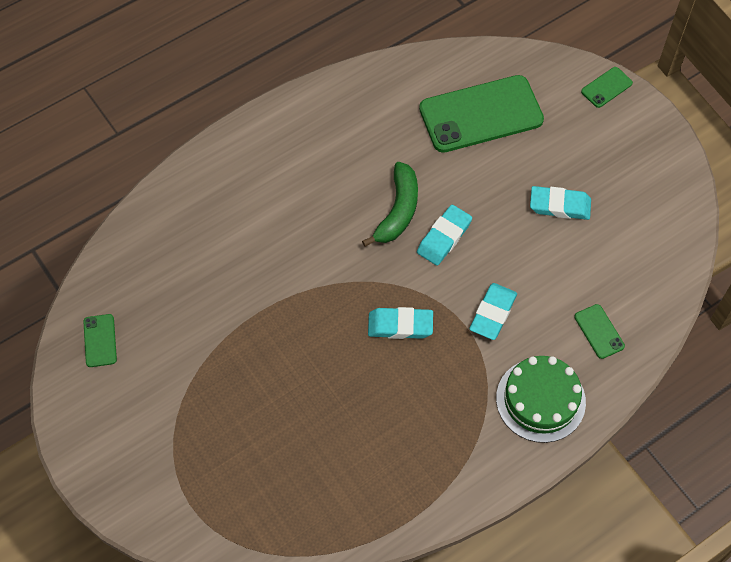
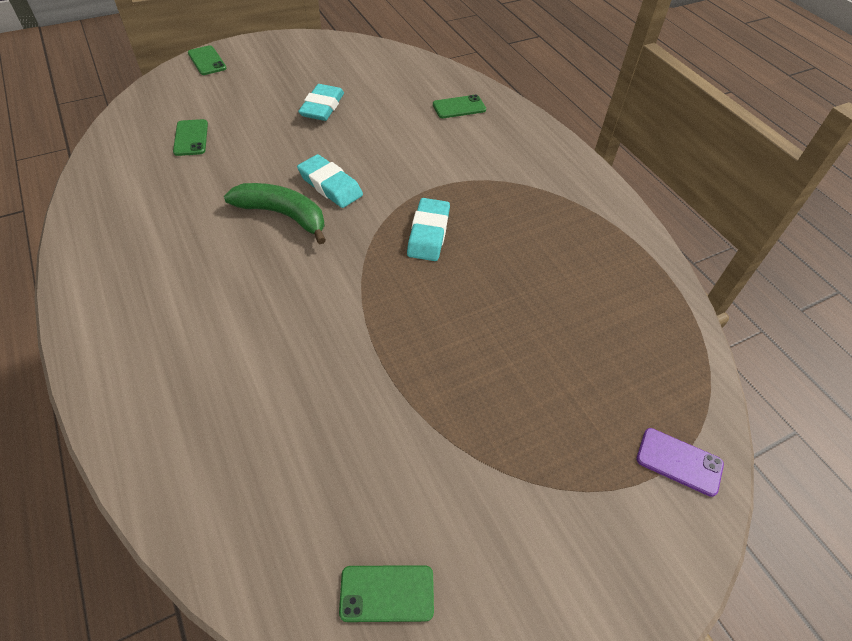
camera: 85 degrees left, 10 degrees down
green phone [419,75,544,153] -> green phone [173,119,208,156], size x0.43
turquoise eraser [470,283,517,340] -> none
green cake [496,356,586,443] -> none
none -> purple phone [636,428,724,497]

